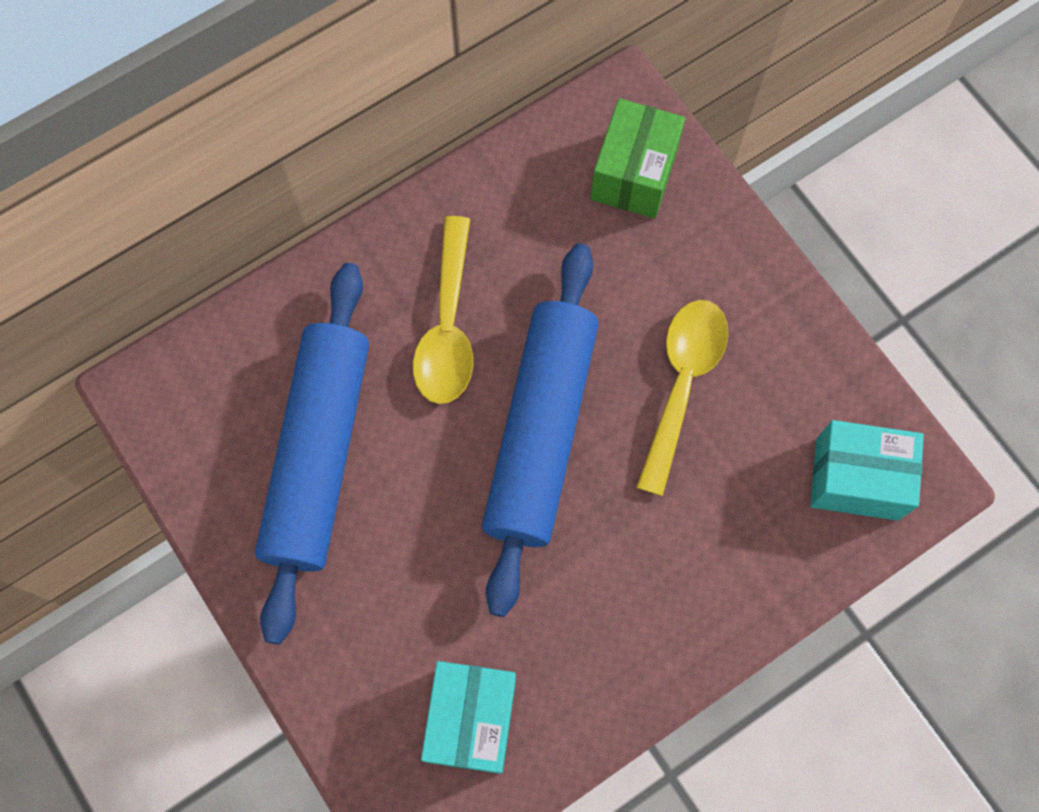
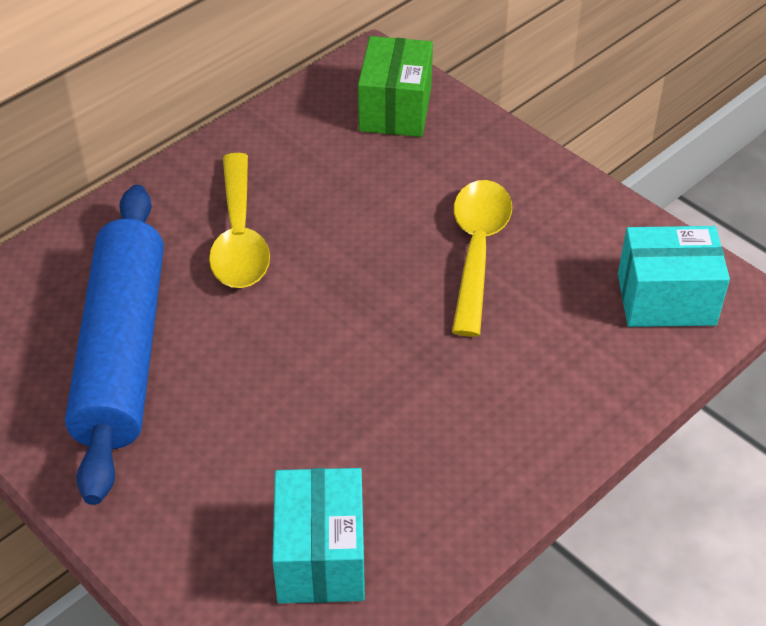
camera: 10 degrees left, 25 degrees down
blue rolling pin [482,243,598,617] -> none

